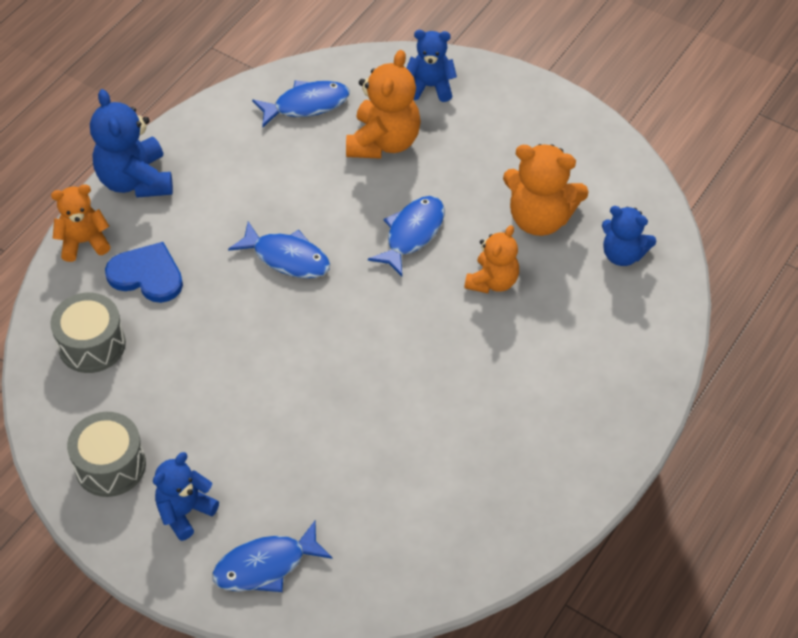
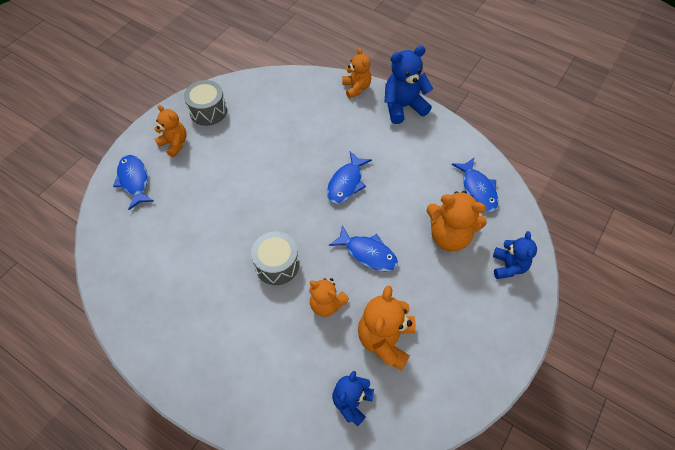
camera: 90 degrees right, 5 degrees up
grey drum [50,293,126,373] -> grey drum moved to [251,232,299,285]
blue heart [105,242,183,303] -> none
blue teddy bear [153,452,219,541] -> orange teddy bear [154,105,187,157]

